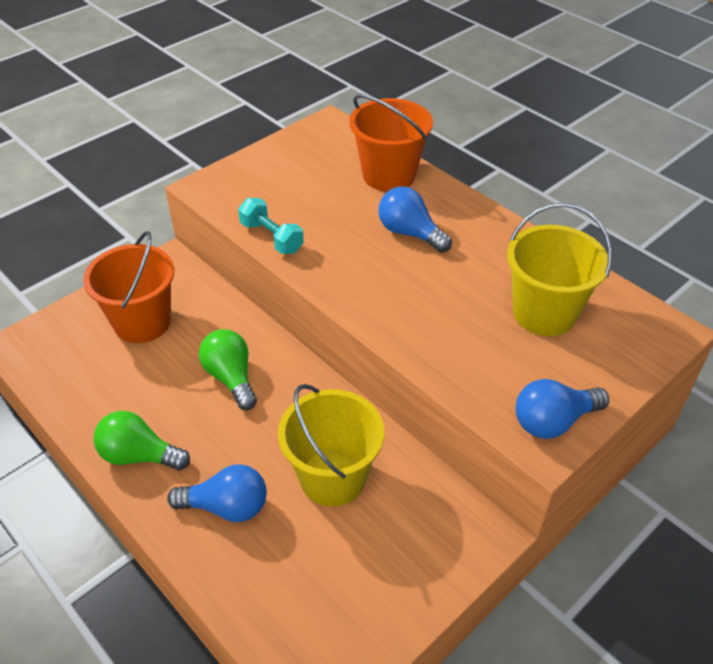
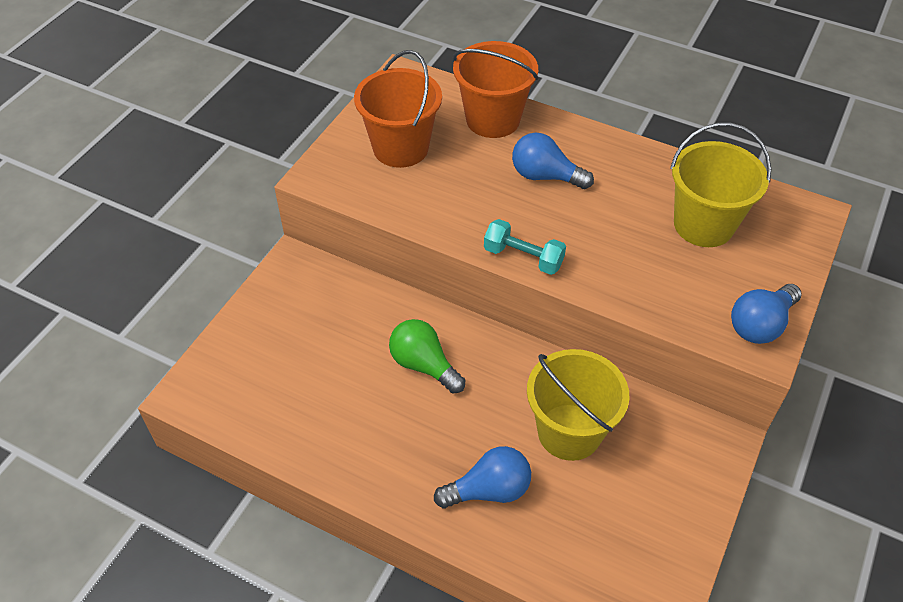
camera: 20 degrees left, 5 degrees up
orange bucket [83,231,174,343] -> orange bucket moved to [354,50,442,168]
green light bulb [94,411,190,470] -> none
turquoise dumbbell [238,198,304,254] -> turquoise dumbbell moved to [484,219,566,275]

